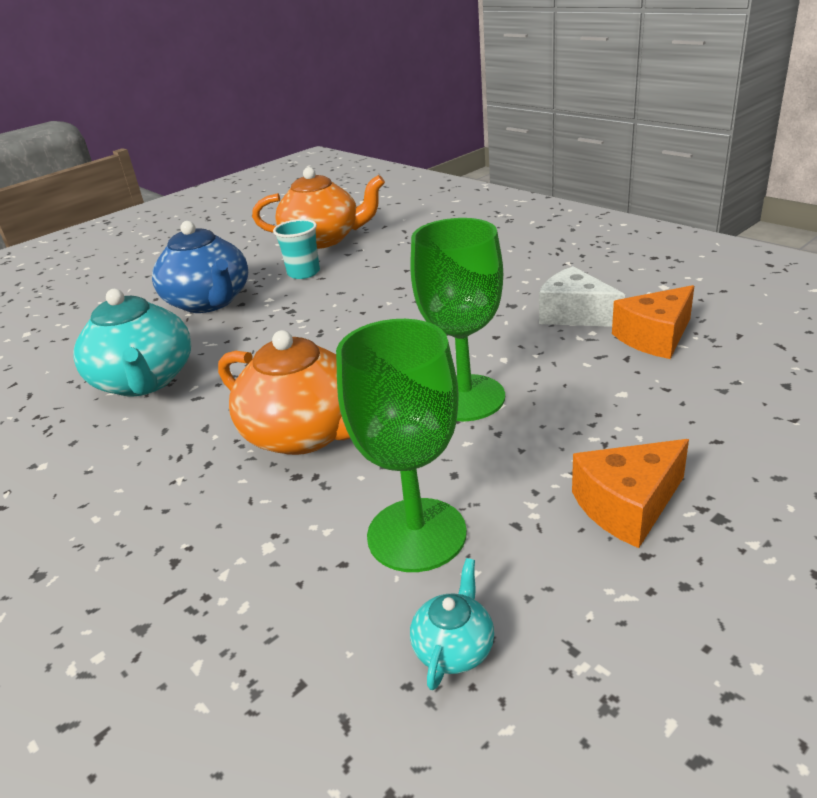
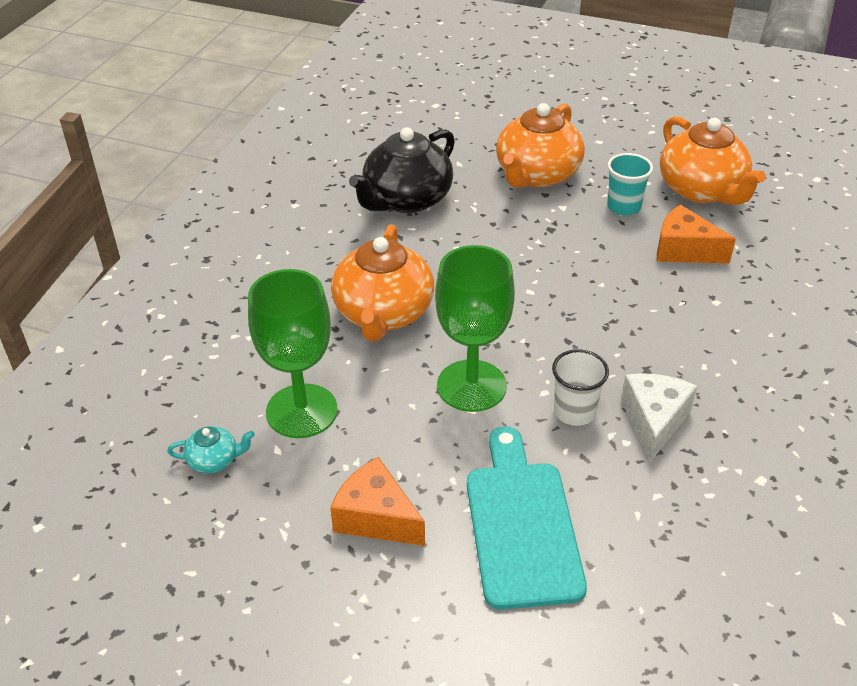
camera: 60 degrees right, 10 degrees up
turquoise teapot [73,289,191,396] -> black teapot [349,127,455,213]
blue teapot [152,221,248,313] -> orange teapot [496,103,585,188]
orange cheese [612,285,694,359] -> orange cheese moved to [657,205,736,264]
none -> turquoise cutting board [467,426,587,610]
none -> white cup [552,349,609,426]

